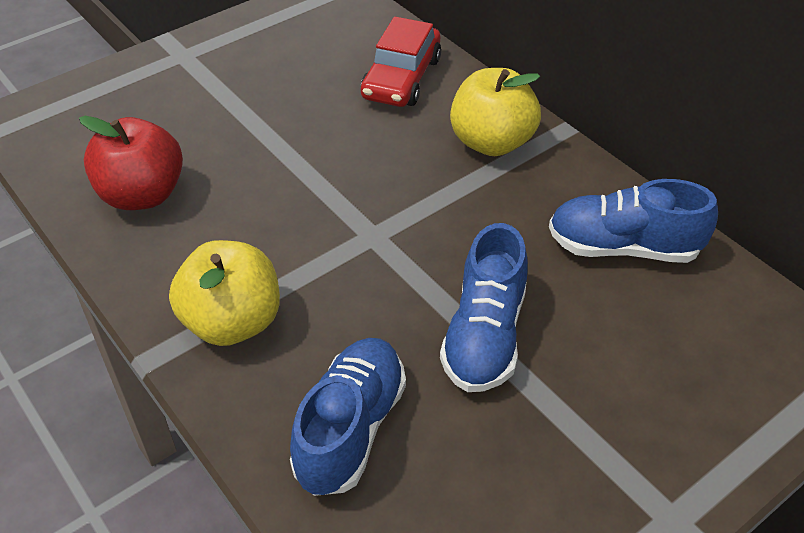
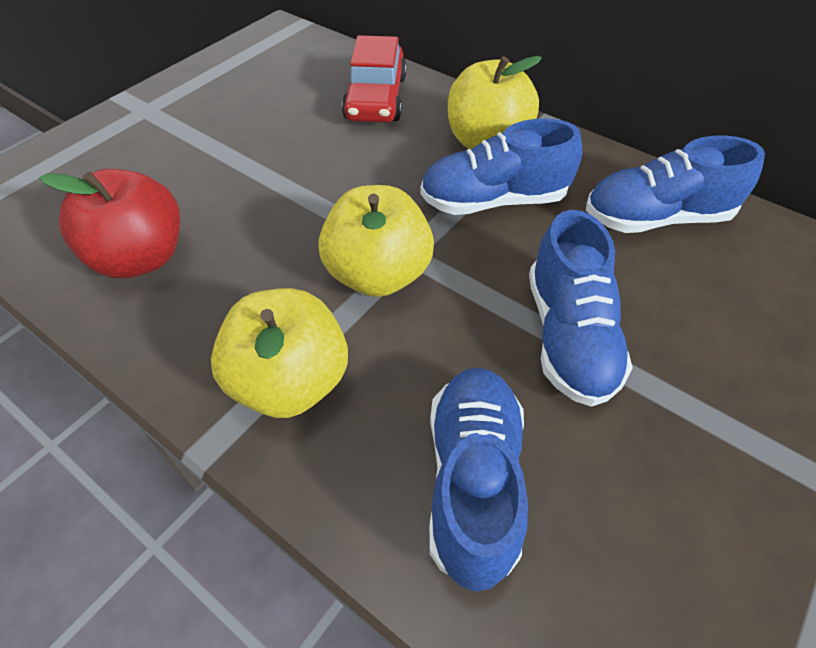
camera: 15 degrees left, 5 degrees up
none -> yellow apple [318,185,434,297]
none -> blue shoe [420,118,582,215]

